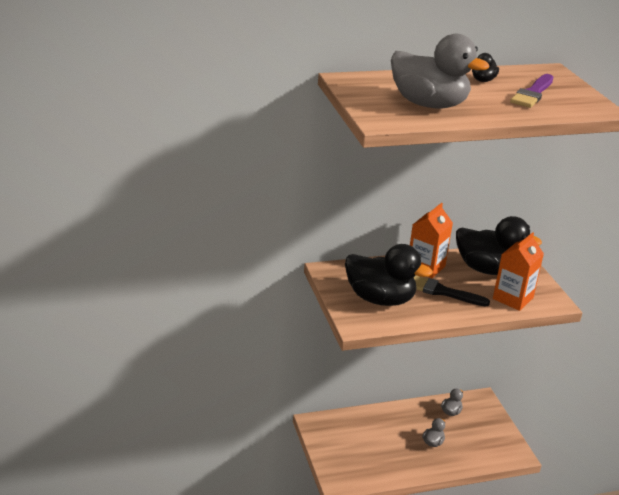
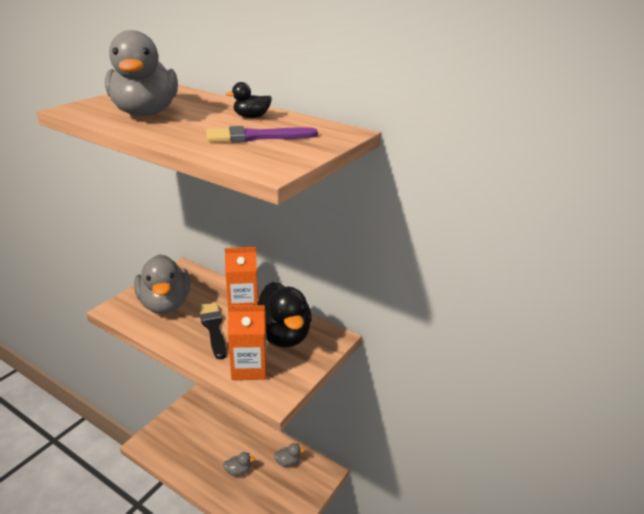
camera: 50 degrees right, 0 degrees up
black duck [345,244,433,306] -> grey duck [134,254,190,314]

